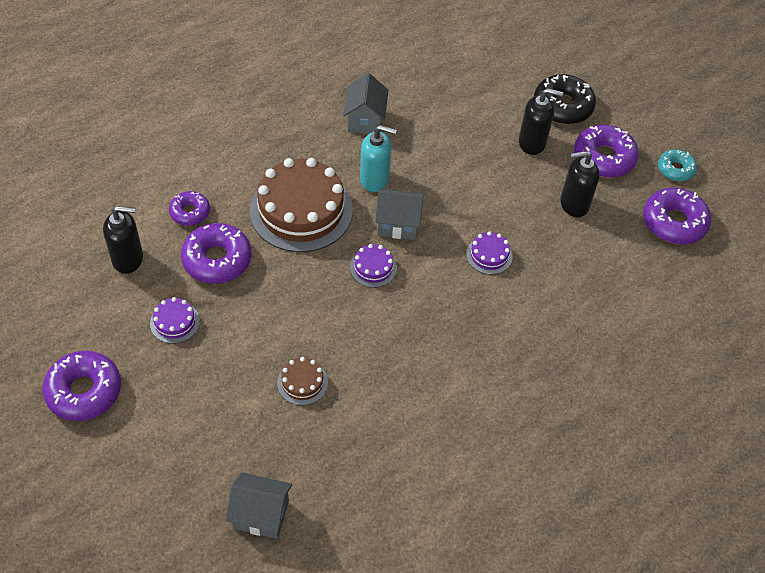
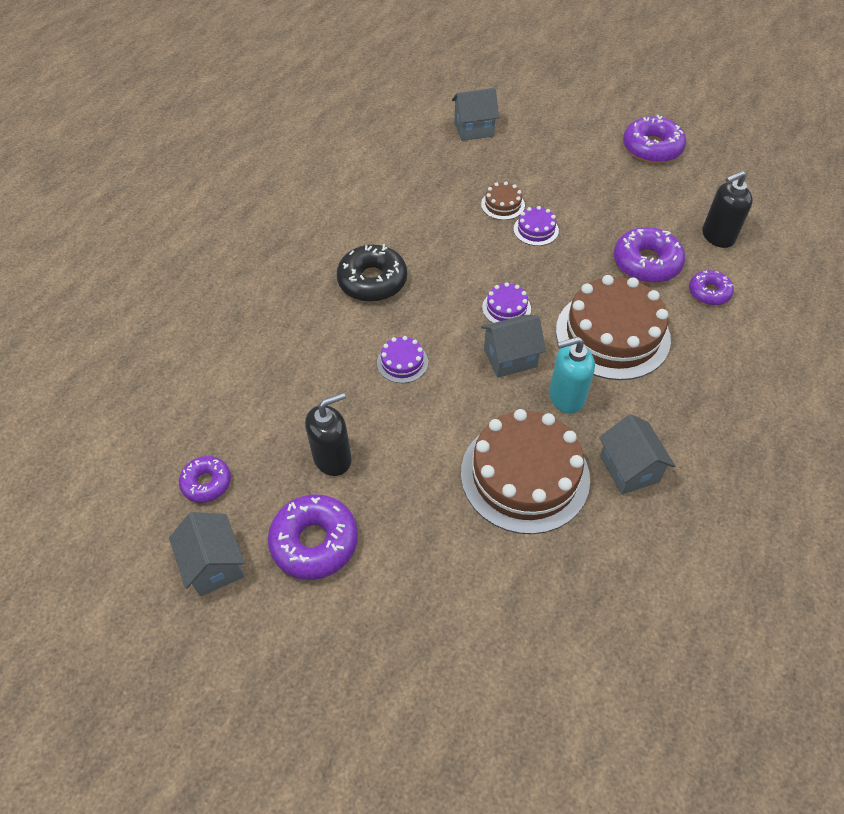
camera: 160 degrees right, 0 degrees up
purple cake [150,297,200,344] -> purple cake moved to [514,206,559,246]
black soap dispenser [519,88,563,155] -> none
black donut [534,74,596,124] -> black donut moved to [337,244,407,302]
purple donut [643,188,711,244] -> purple donut [179,456,231,503], size x0.60
turquoise donut [658,149,697,182] -> grey house [169,512,244,596]
none -> brown cake [461,409,590,534]

